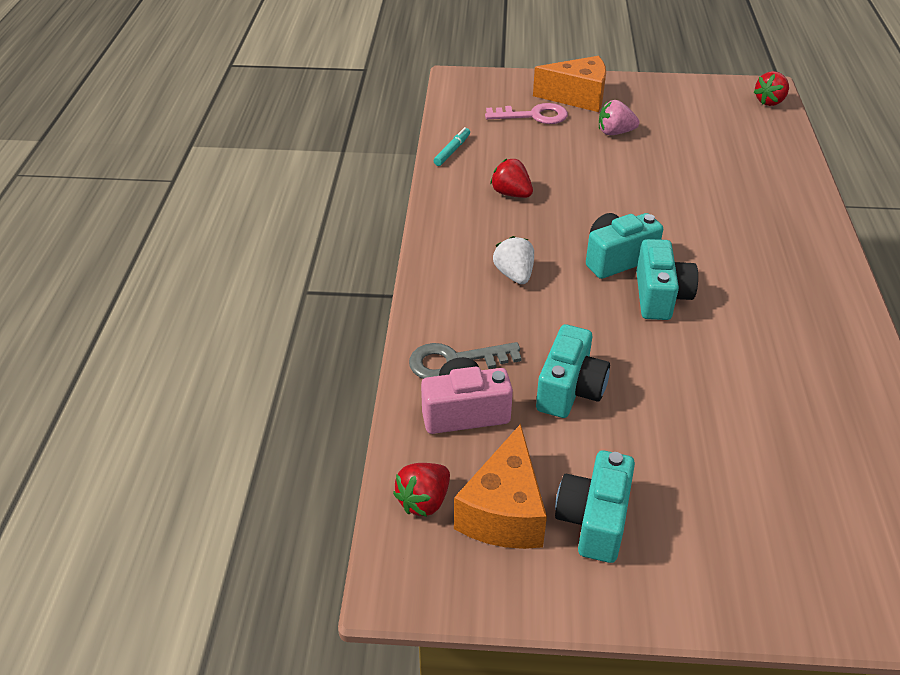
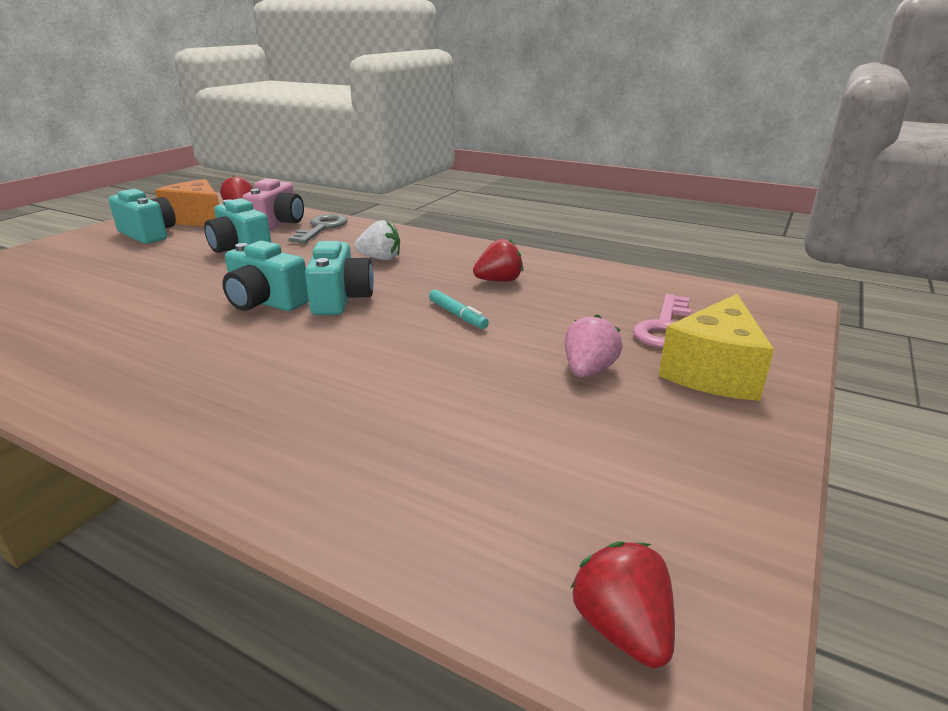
camera: 115 degrees right, 15 degrees down
turquoise marker [434,127,470,166] -> turquoise marker moved to [429,289,489,329]
orange cheese [533,56,606,112] -> yellow cheese [659,294,774,401]

